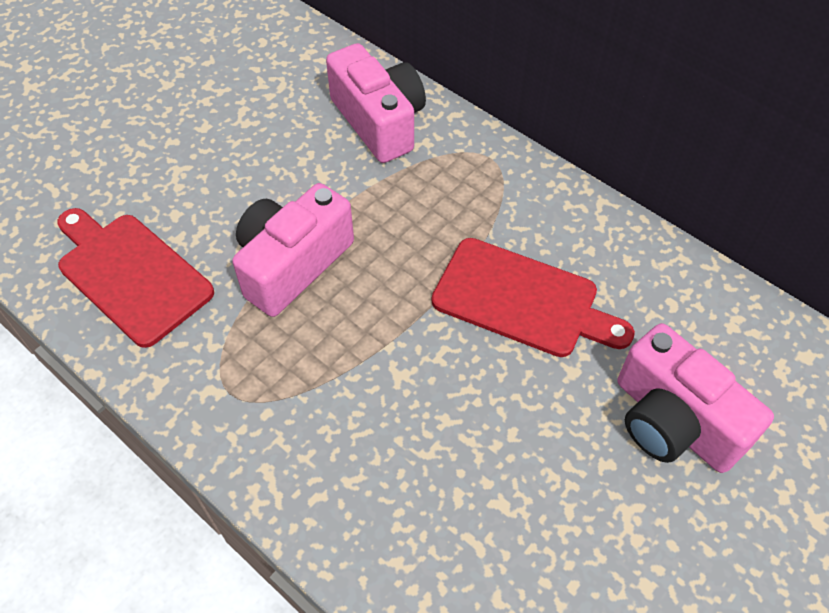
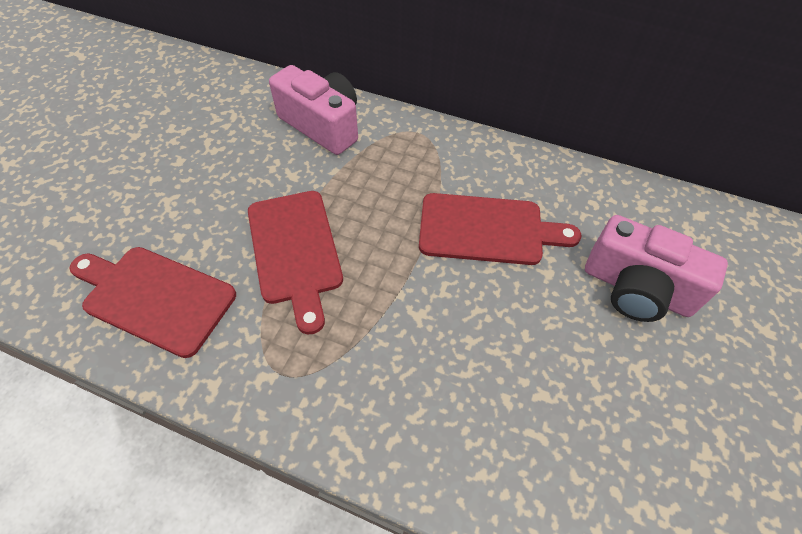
camera: 20 degrees left, 0 degrees up
pink camera [232,183,354,317] -> red cutting board [248,191,343,335]

